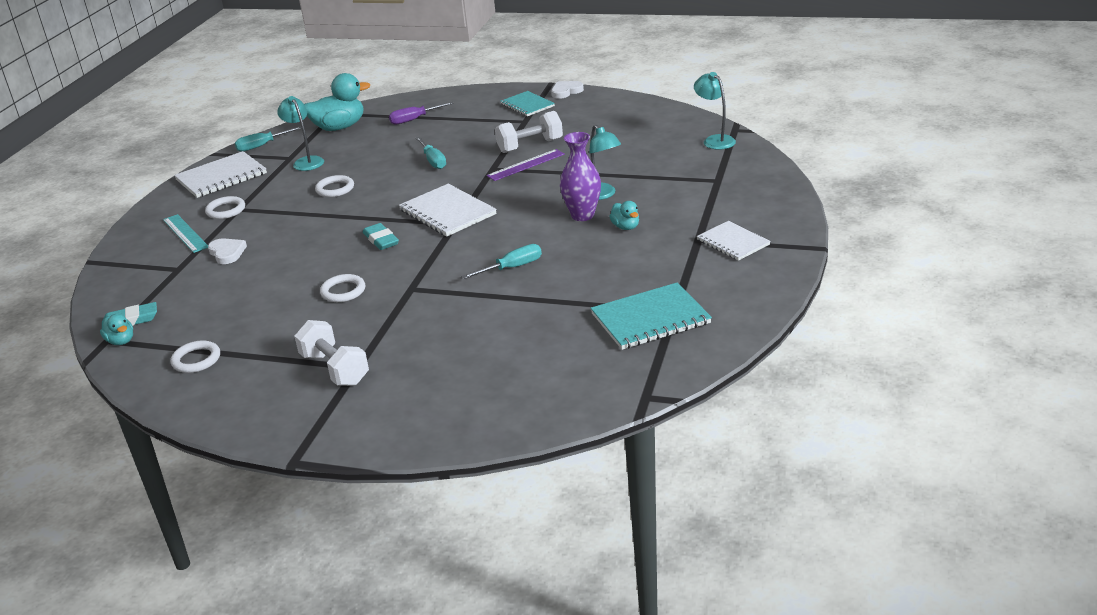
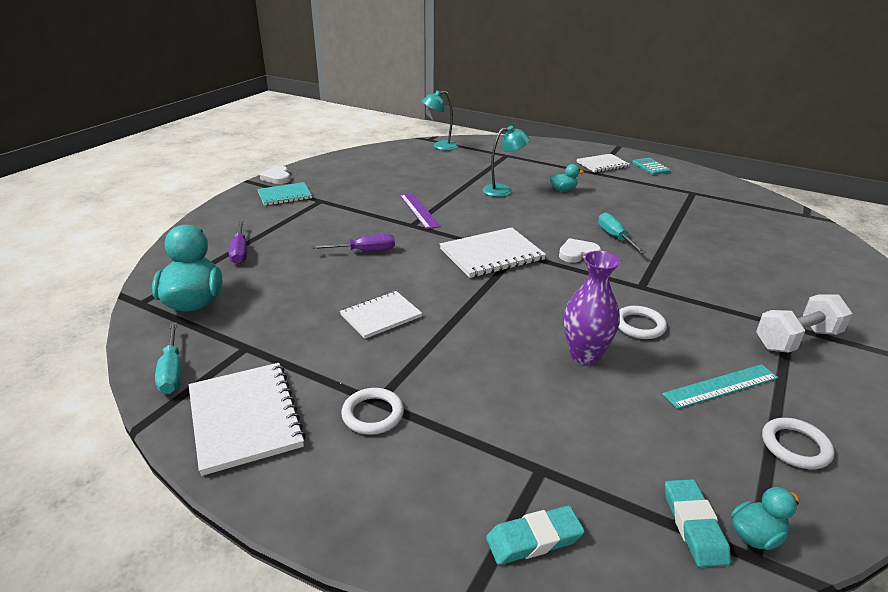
camera: 80 degrees left, 0 degrees up
turquoise ruler [163,214,208,253] -> turquoise ruler moved to [662,364,778,409]
white heart [208,238,247,264] -> white heart moved to [559,238,601,263]
turquoise lamp [277,96,324,171] -> none
white ring [315,175,354,197] -> white notebook [340,291,422,339]
turquoise eraser [363,223,399,250] -> turquoise eraser moved to [486,506,585,565]
turquoise screwdriver [416,137,446,169] -> purple screwdriver [311,234,395,251]
white dumbbell [495,111,563,153] -> none
purple vase [560,132,601,221] -> purple vase moved to [564,251,620,365]
turquoise notebook [591,282,712,350] -> none
none -> turquoise calculator [632,158,671,175]

